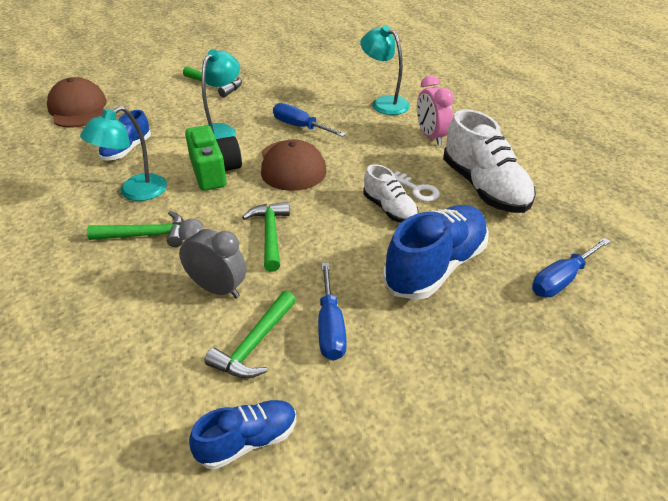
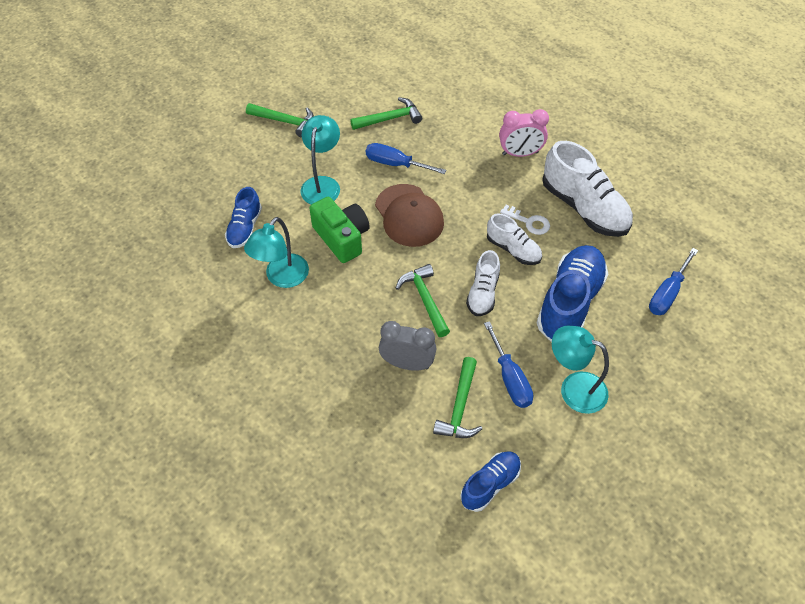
camera: 15 degrees left, 15 degrees up
brown cap [47,77,107,127] -> none
green hammer [87,211,184,247] -> green hammer moved to [350,97,422,130]
turquoise lamp [360,26,410,115] -> turquoise lamp moved to [552,326,609,414]
pink clock [417,75,454,145] -> pink clock turned 60 degrees counterclockwise [499,109,549,157]
none -> white shoe [466,250,500,316]

